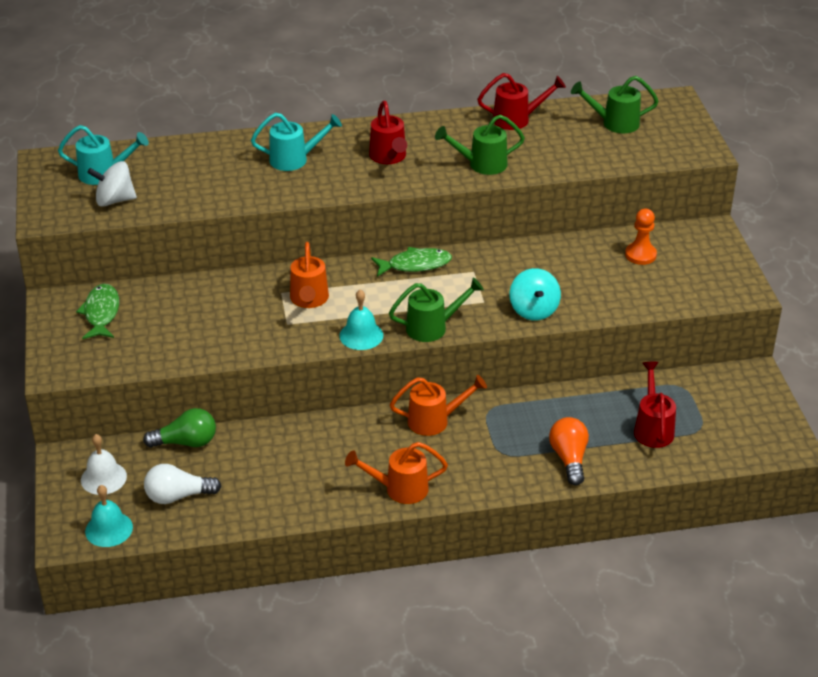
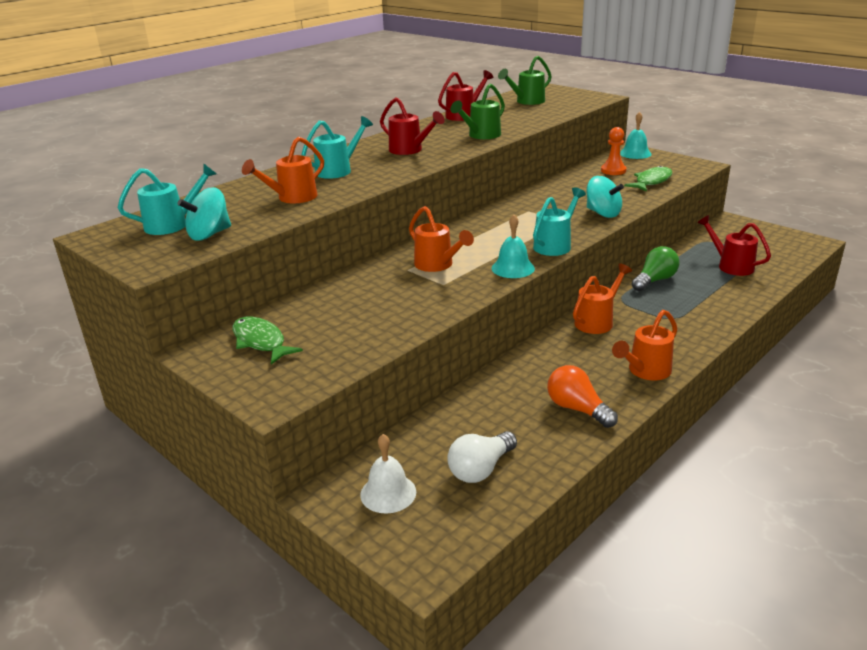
camera: 35 degrees left, 10 degrees down
turquoise bell [85,485,133,547] -> turquoise bell moved to [620,112,651,159]
white spinning top [87,161,137,207] -> turquoise spinning top [177,187,231,241]
green light bulb [143,408,216,448] -> green light bulb moved to [632,246,679,291]
green fish [371,247,452,277] -> green fish moved to [624,166,672,192]
green watering can [389,278,484,342] -> turquoise watering can [533,187,586,256]
orange light bulb [549,417,589,485] -> orange light bulb moved to [547,365,618,428]
none -> orange watering can [242,137,324,203]

